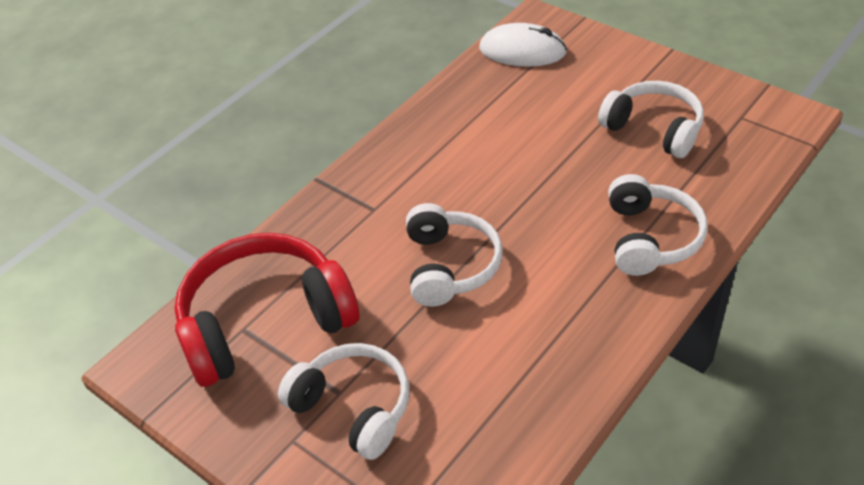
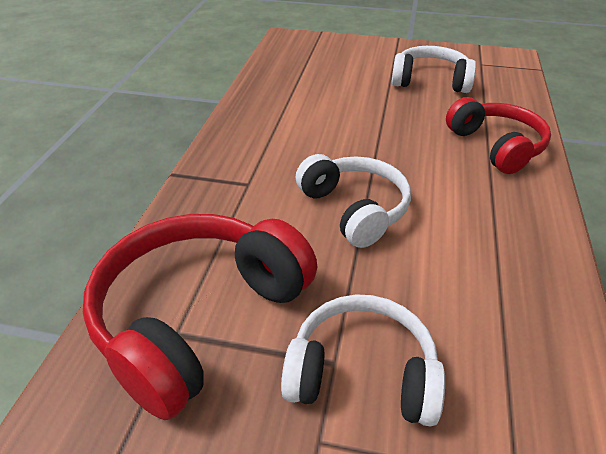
camera: 30 degrees left, 5 degrees down
white mouse [479,23,567,67] -> none
white headphones [608,174,707,276] -> red headphones [446,97,551,174]

